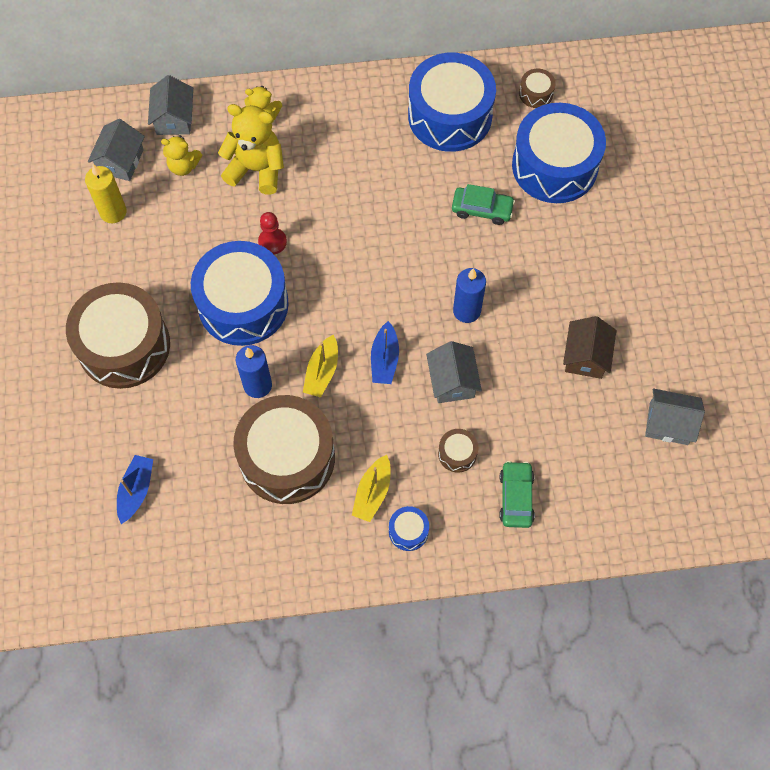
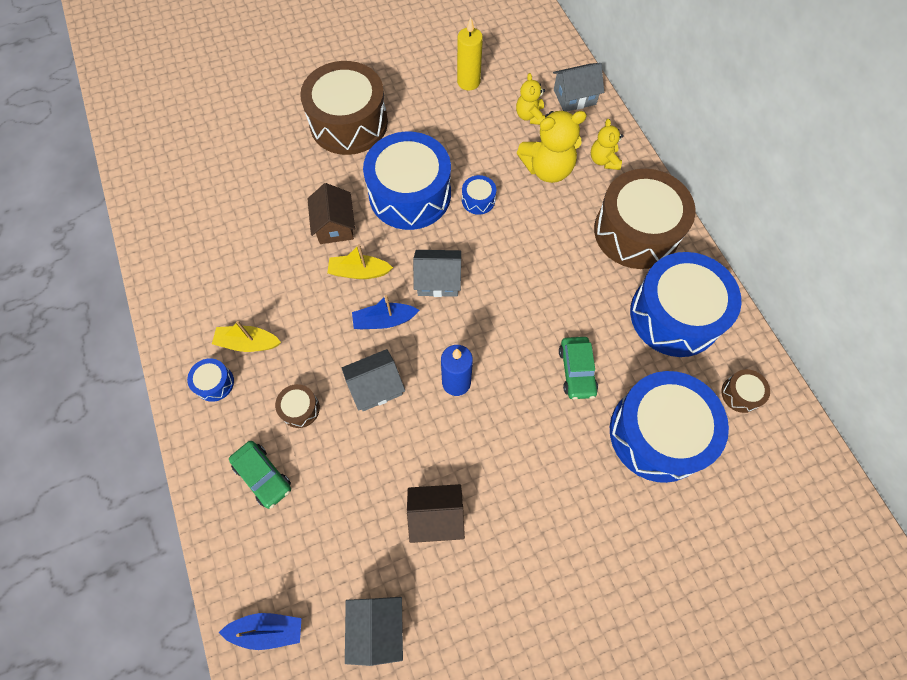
camera: 75 degrees right, 0 degrees up
grey house [88,119,145,181] -> grey house moved to [413,250,461,297]
blue boat [117,455,153,524] -> blue boat moved to [219,613,301,650]
yellow teddy bear [218,104,284,195] -> yellow teddy bear turned 75 degrees clockwise [517,111,587,183]
brown drum [233,395,335,504] -> brown drum moved to [594,169,696,269]
blue candle [236,345,272,398] -> brown house [308,183,355,244]
red pawn [258,212,287,255] -> blue drum [462,175,496,215]
green car [499,461,535,528] -> green car turned 60 degrees clockwise [229,441,291,509]

